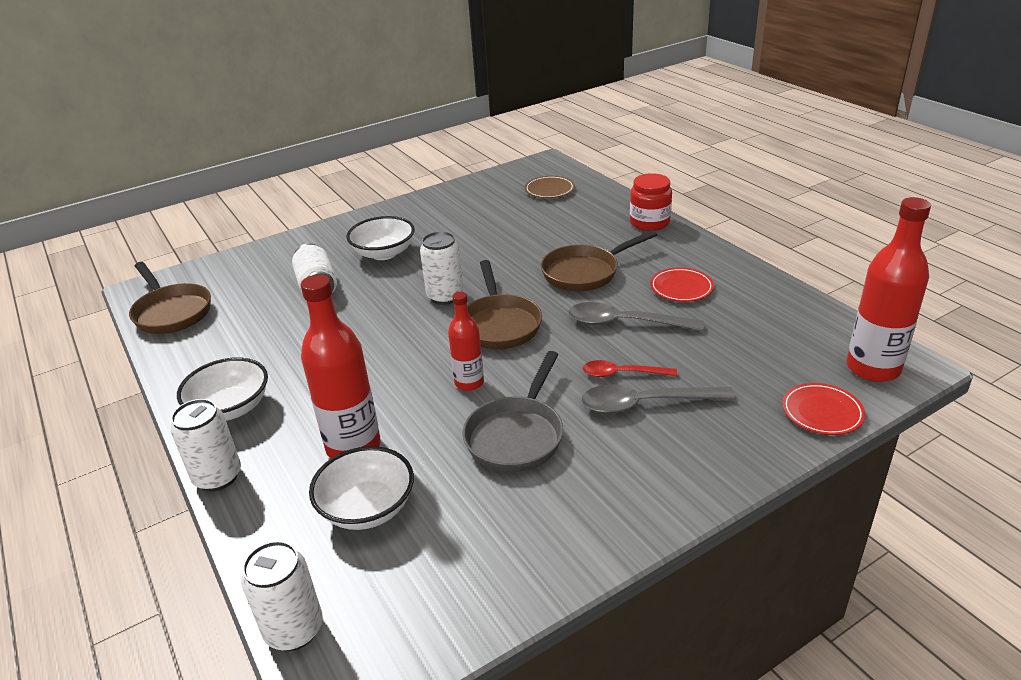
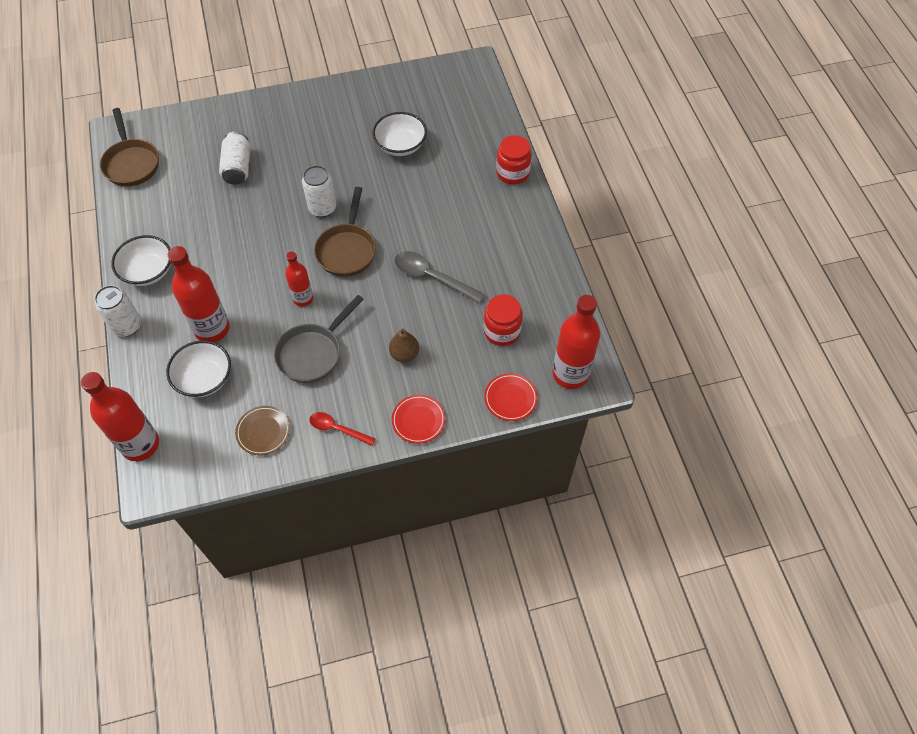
camera: 15 degrees right, 25 degrees up
white can [241,541,323,651] -> red bottle [81,372,159,461]
white bowl [347,216,415,260] -> white bowl moved to [373,112,427,156]
brown plate [525,176,575,198] -> brown plate moved to [235,406,290,456]
brown pan [541,230,657,291] -> none
grey spoon [581,384,736,414] -> brown pear [389,329,419,362]
red spoon [583,360,677,377] -> red spoon moved to [309,412,375,446]
red plate [650,268,714,302] -> red plate moved to [392,395,446,444]
none -> red jar [483,295,523,346]

